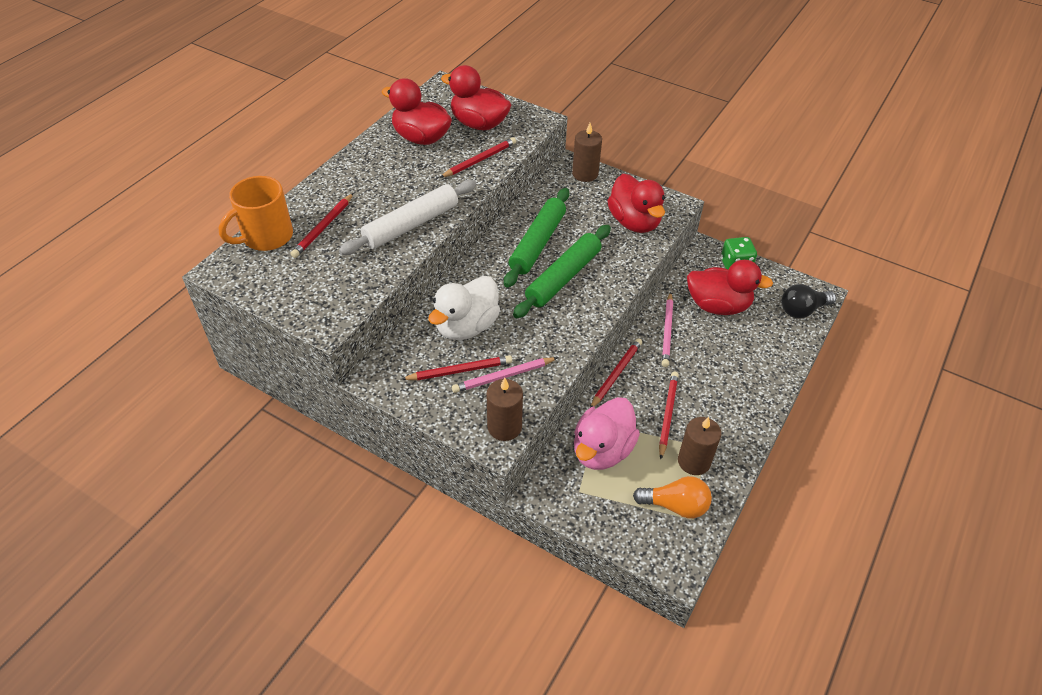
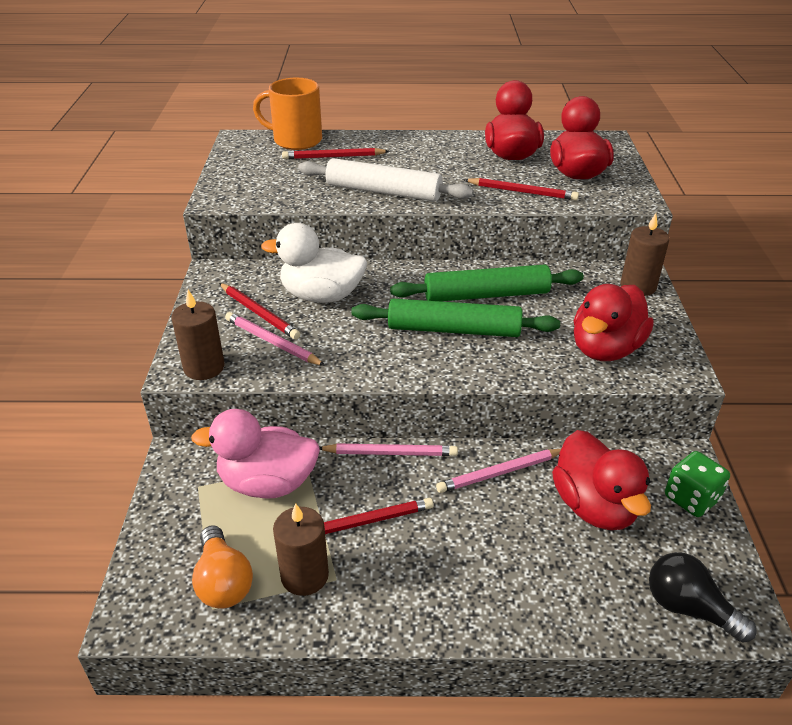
camera: 60 degrees right, 10 degrees down
red pencil [590,338,642,407] -> pink pencil [319,443,458,456]

